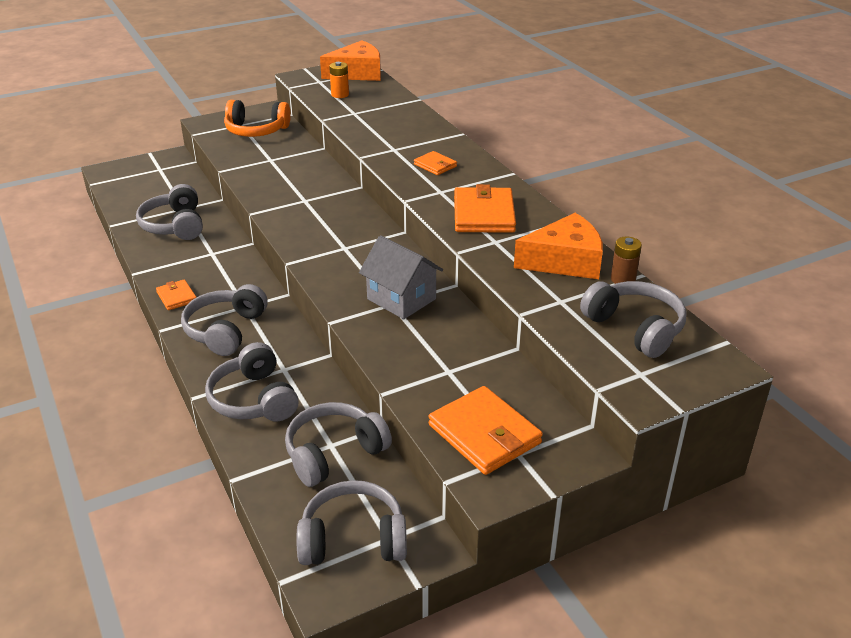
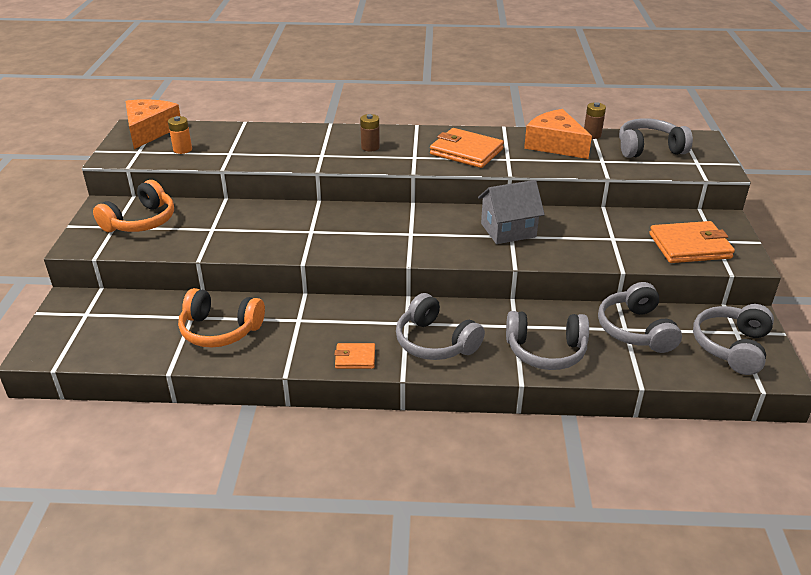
camera: 60 degrees left, 0 degrees up
grey headphones [136,184,203,240] -> orange headphones [178,288,265,348]
orange wallet [414,151,457,175] -> brown battery [360,114,380,151]
orange cheese [514,213,603,279] -> orange cheese turned 60 degrees counterclockwise [524,109,592,159]

